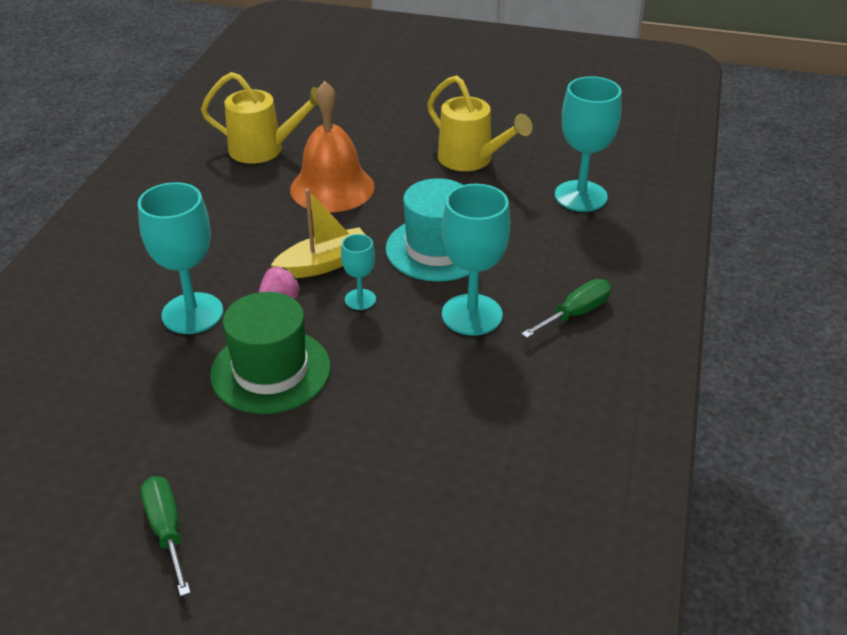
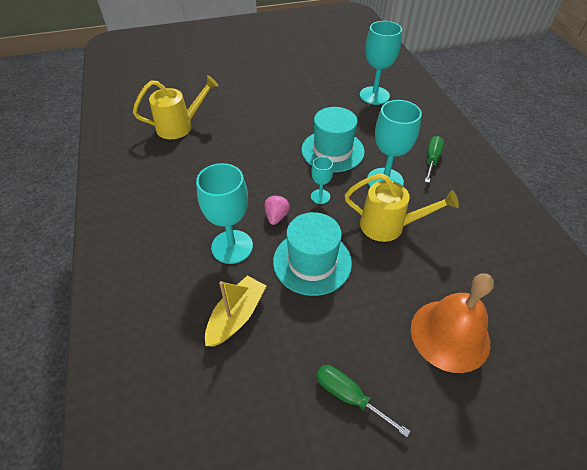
camera: 30 degrees left, 10 degrees up
green hat [210,292,331,414] -> turquoise hat [273,212,352,296]
yellow boat [271,189,365,278] -> yellow boat moved to [205,276,266,346]
orange bell [290,81,375,212] -> orange bell moved to [411,273,494,373]
yellow watering can [427,75,532,171] -> yellow watering can moved to [345,173,459,242]

